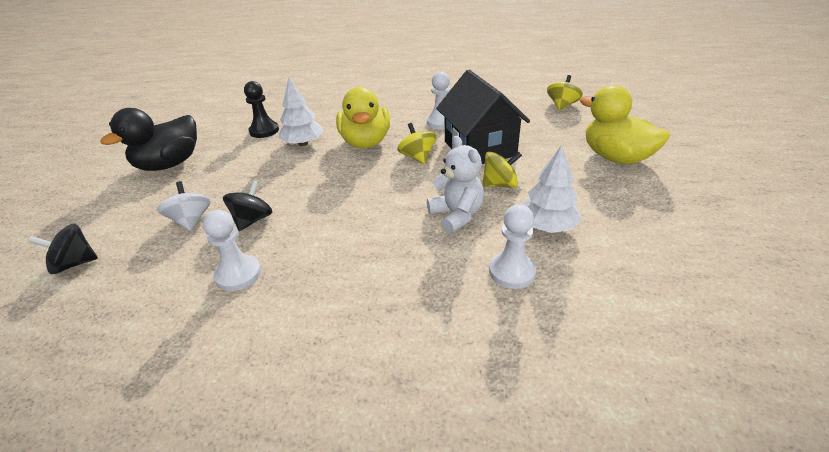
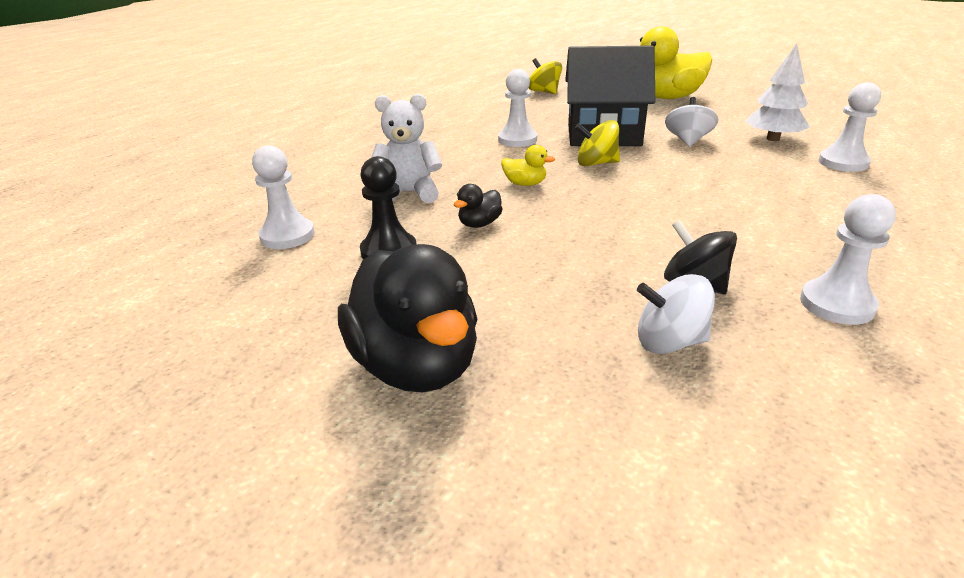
camera: 65 degrees left, 5 degrees down
black spinning top [28,223,98,274] -> none
white tree [278,77,324,146] -> black duck [454,184,503,228]
yellow duck [336,87,390,148] -> yellow duck [501,145,555,186], size x0.44
white teddy bear [427,136,484,233] -> white teddy bear moved to [371,94,442,203]
yellow spinning top [482,152,522,188] -> white spinning top [665,97,718,147]
none -> white pawn [252,145,315,249]

